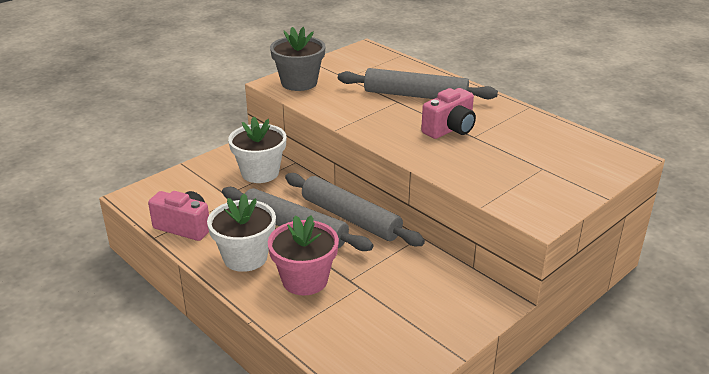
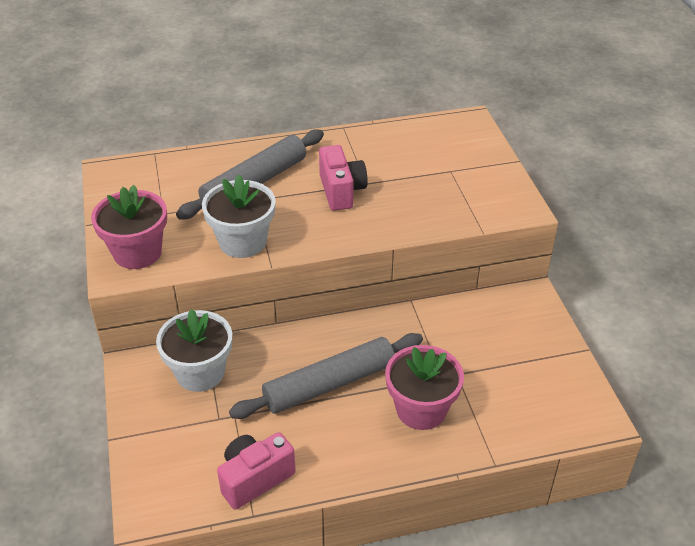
camera: 60 degrees left, 10 degrees up
white flower pot [207,194,276,272] -> white flower pot moved to [202,175,276,258]
grey flower pot [270,27,326,91] -> pink flower pot [91,185,167,269]
grey rolling pin [285,173,425,246] -> none

